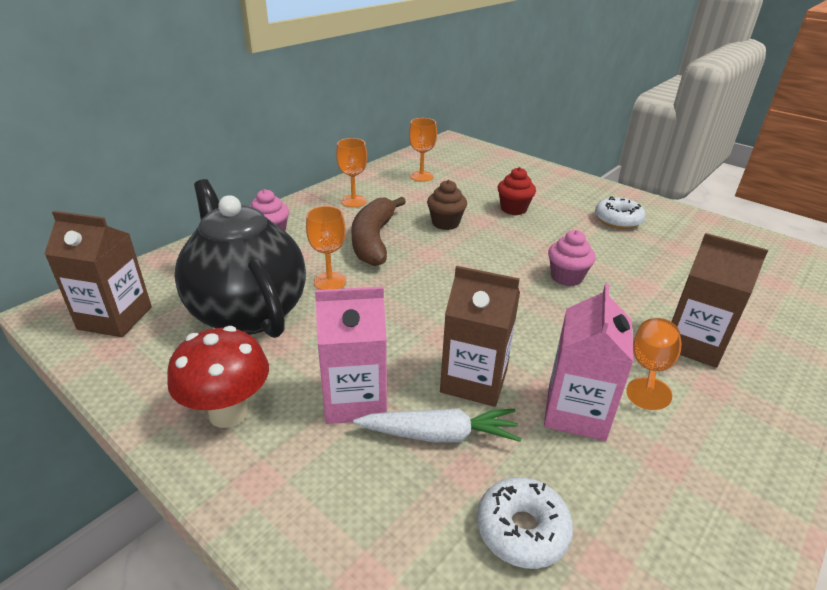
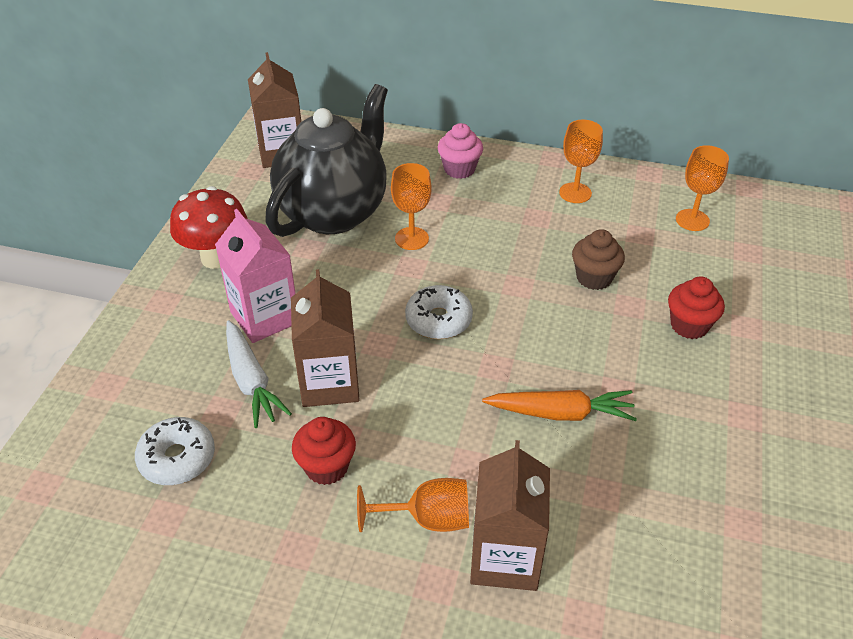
camera: 65 degrees right, 10 degrees up
brown banana [351,197,406,266] -> none
pink carton [544,283,634,441] -> red cupcake [292,417,356,485]
pink cupcake [548,230,596,286] -> orange carrot [482,390,637,421]
white donut [595,196,646,229] -> white donut moved to [405,285,473,339]

